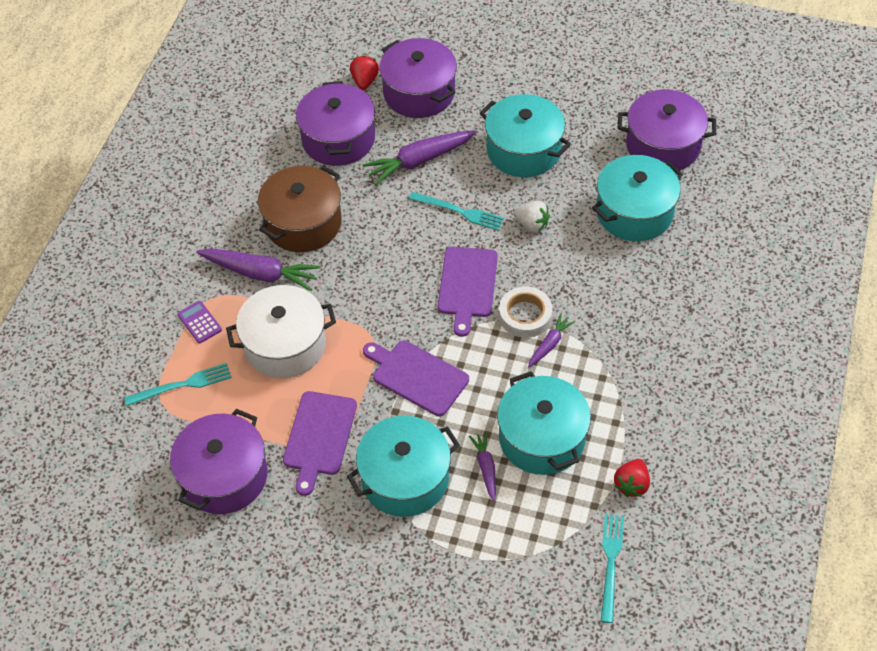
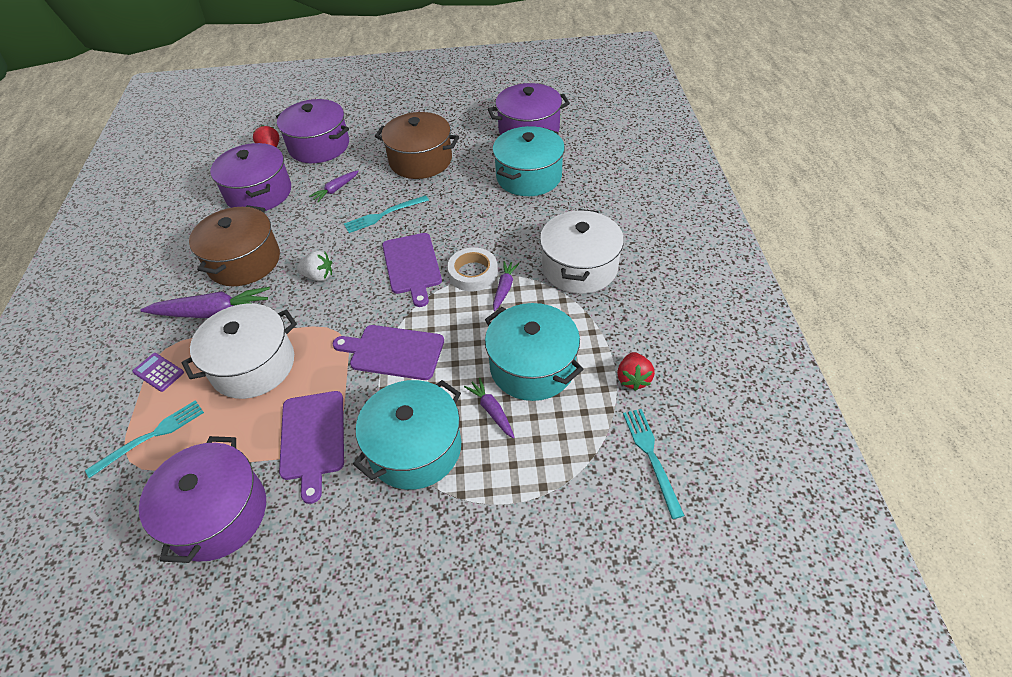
camera: 20 degrees left, 5 degrees down
purple carrot [363,130,477,185] -> purple carrot [309,170,359,202], size x0.55
turquoise fork [409,192,504,231] -> turquoise fork turned 150 degrees clockwise [344,195,429,233]
turquoise pot [480,94,571,177] -> brown pot [375,112,459,179]
white strawberry [513,201,550,233] -> white strawberry moved to [297,250,332,281]
none -> white pot [540,209,624,294]

